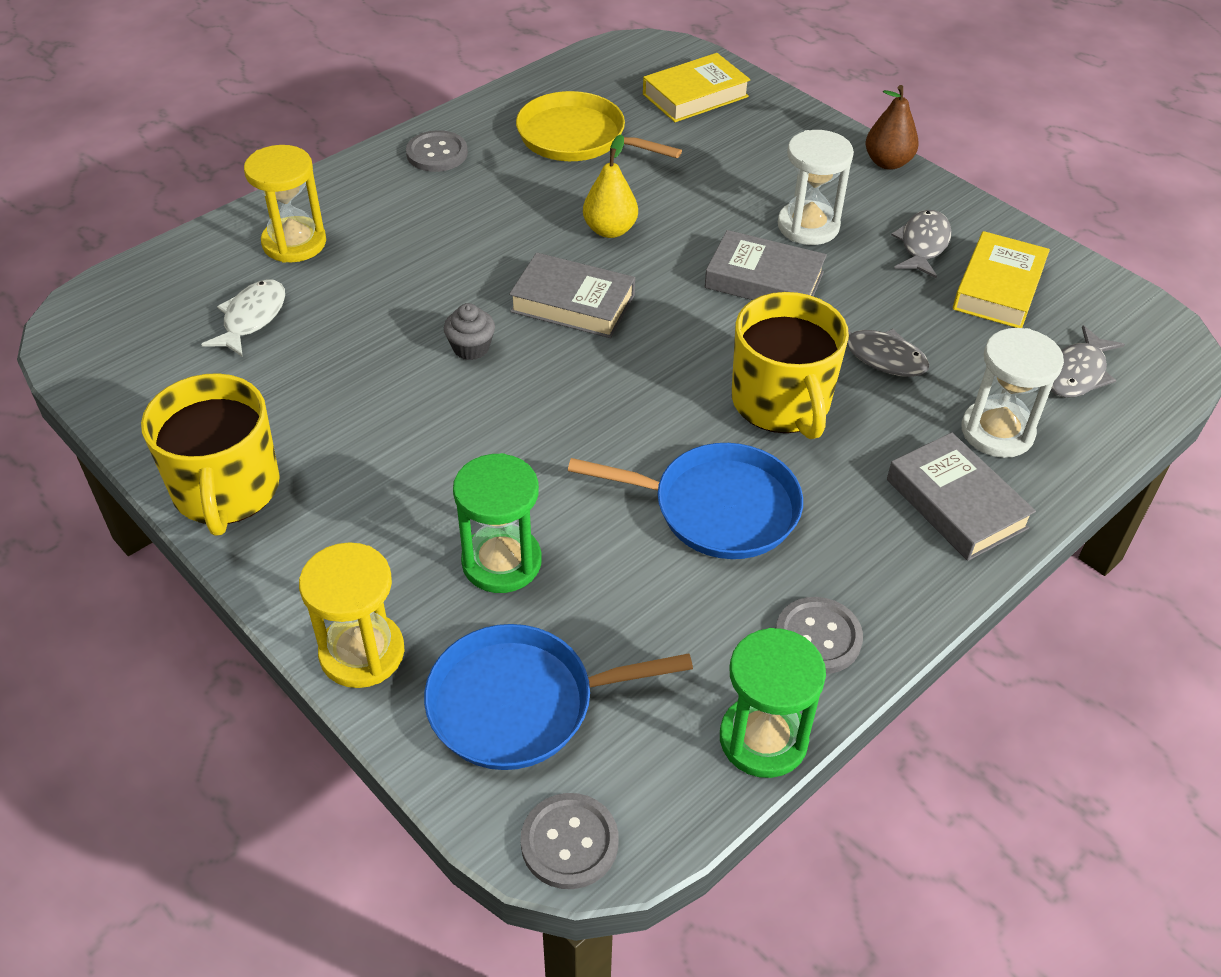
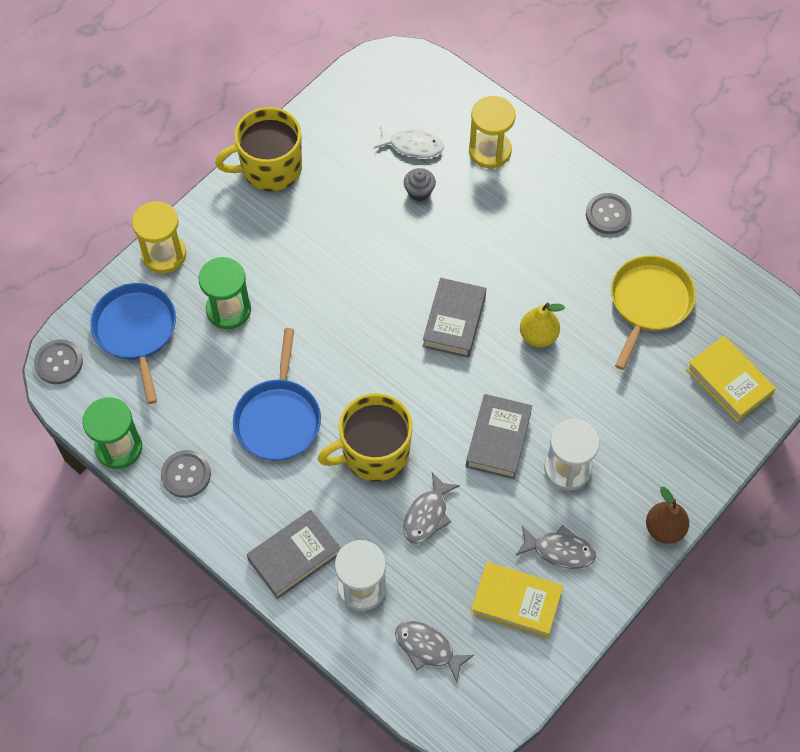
camera: 85 degrees right, 15 degrees up
grey cupcake [444,303,495,360] -> grey cupcake moved to [404,168,436,201]

